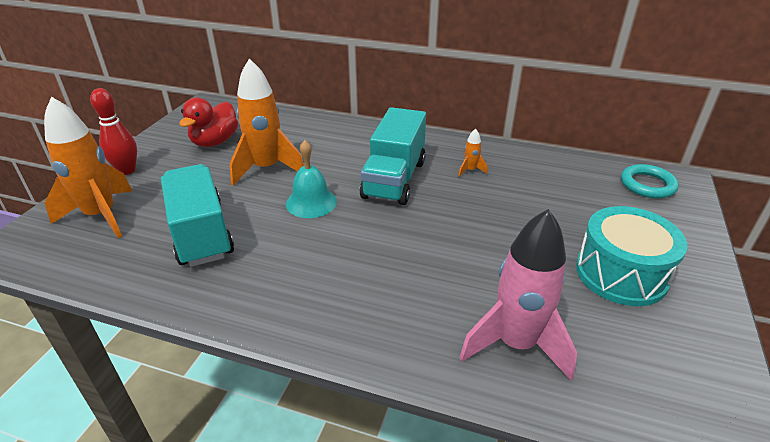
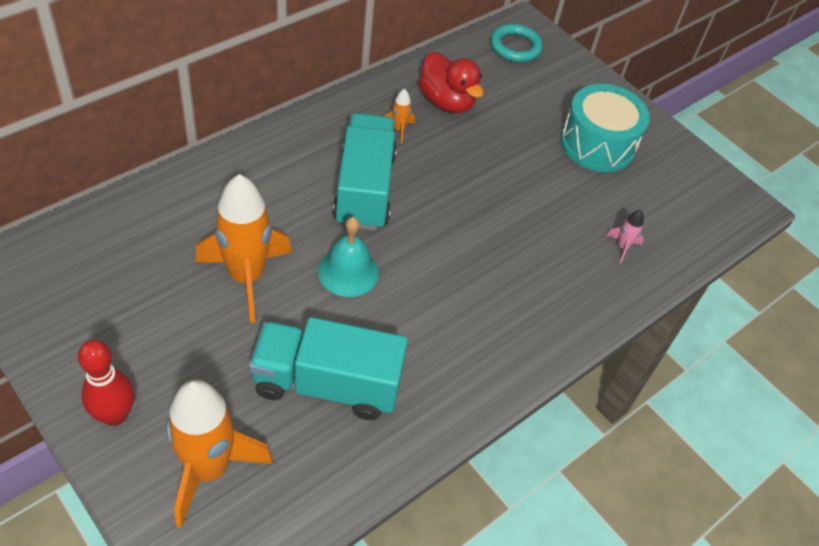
camera: 65 degrees left, 15 degrees up
red duck [179,97,238,147] -> red duck moved to [419,52,484,113]
turquoise truck [360,107,426,205] -> turquoise truck turned 135 degrees counterclockwise [333,113,397,230]
pink rocket [459,209,577,381] -> pink rocket [606,210,644,263], size x0.42

